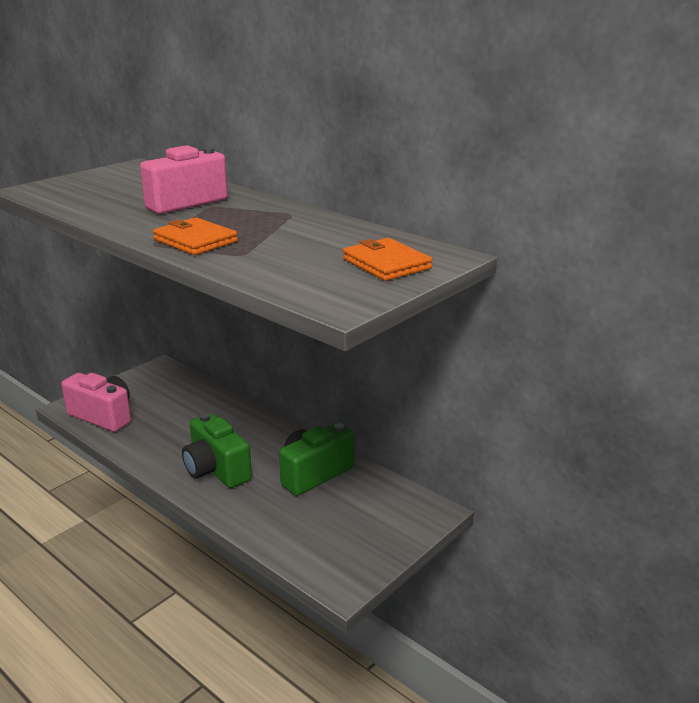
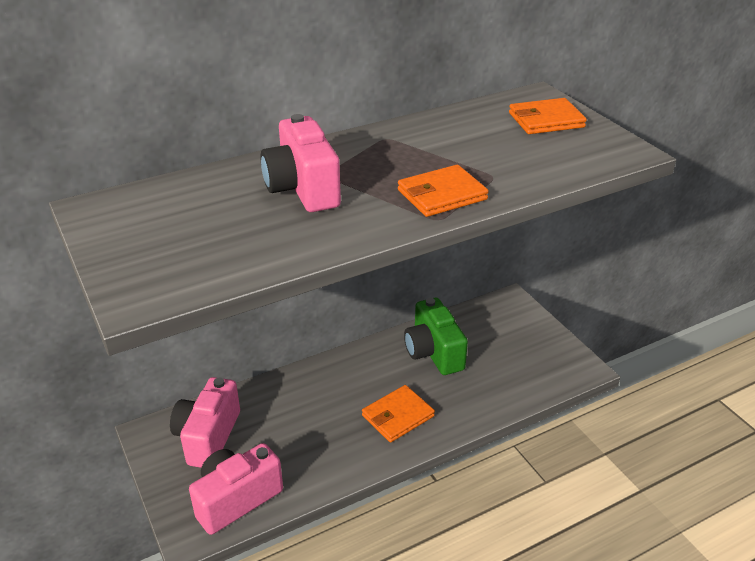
camera: 70 degrees left, 10 degrees up
green camera [182,413,252,488] -> orange wallet [362,385,435,442]
none -> pink camera [170,377,240,468]

